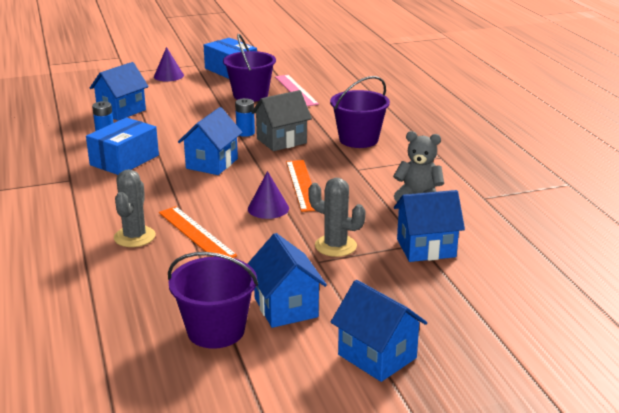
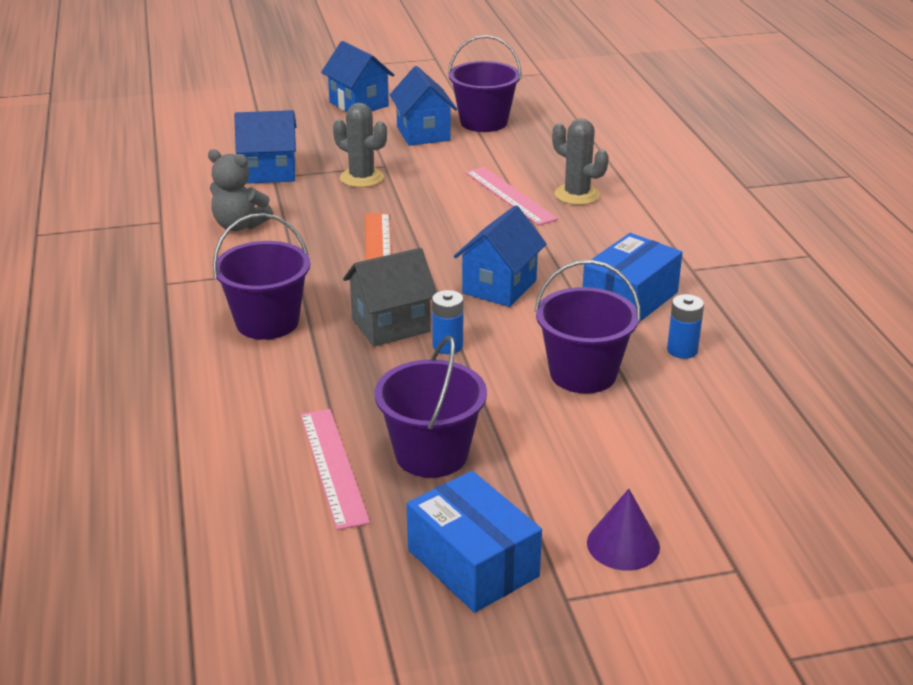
camera: 175 degrees left, 5 degrees up
blue house [90,62,149,120] -> none
grey cactus [114,169,156,247] -> grey cactus turned 60 degrees counterclockwise [552,118,609,205]
orange ruler [159,206,237,258] -> pink ruler [465,167,558,226]
purple cone [248,171,289,219] -> none
none -> purple bucket [534,260,641,394]

